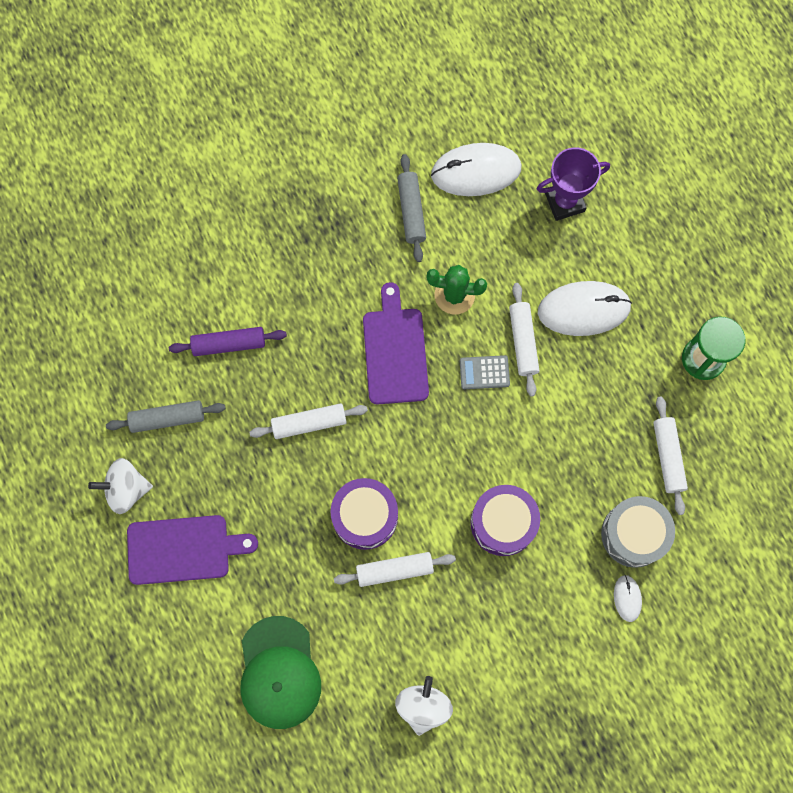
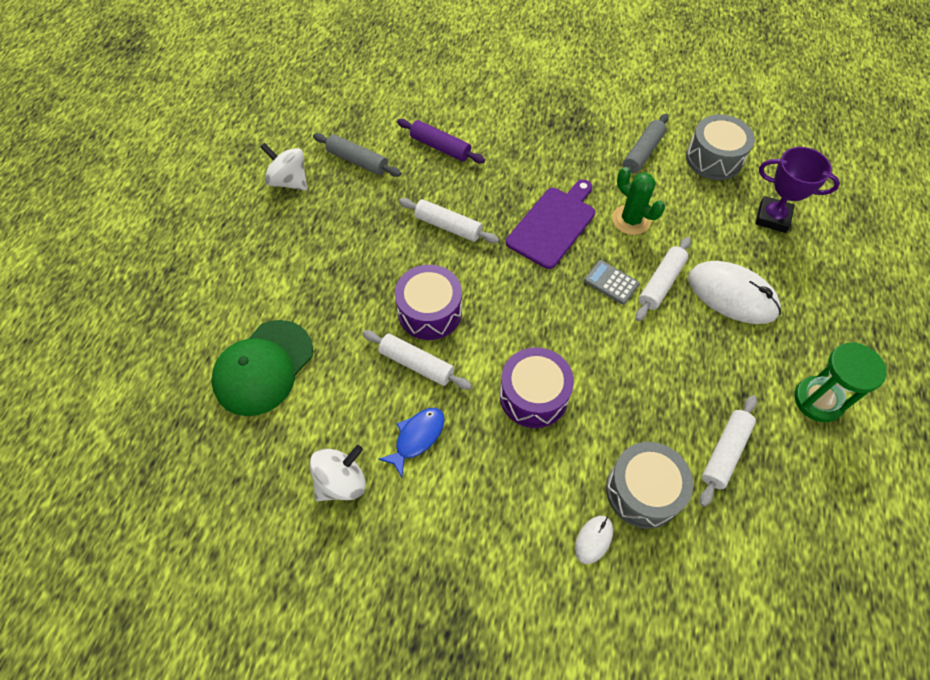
camera: 40 degrees right, 15 degrees down
purple cutting board [127,515,258,585] -> none
white mouse [431,143,521,196] -> grey drum [686,114,755,180]
none -> blue fish [378,408,445,477]

